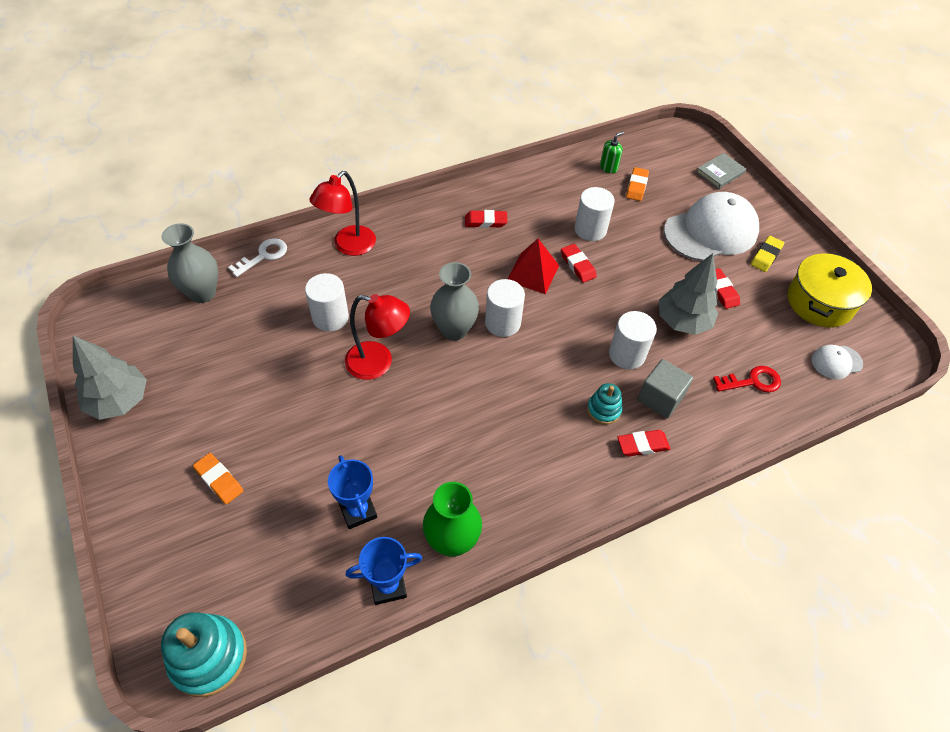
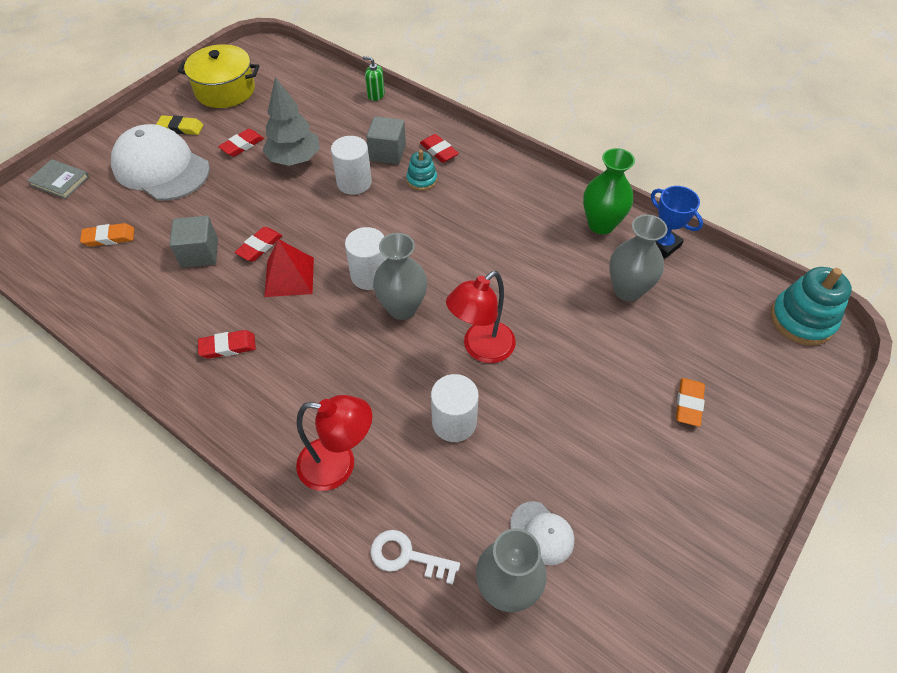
camera: 115 degrees left, 0 degrees up
grey tree [73,335,147,420] -> none
blue trophy [328,455,377,529] -> grey vase [609,214,667,301]
red lamp [345,294,410,380] -> red lamp turned 120 degrees counterclockwise [446,271,516,363]
red eraser [465,210,508,228] -> red eraser turned 75 degrees counterclockwise [198,330,256,359]
white cylinder [574,187,615,241] -> grey cube [169,216,218,268]
green soap dispenser [600,131,624,173] -> green soap dispenser moved to [363,56,385,101]
red key [713,366,781,392] -> none
white cap [812,345,863,380] -> white cap moved to [510,501,574,565]

